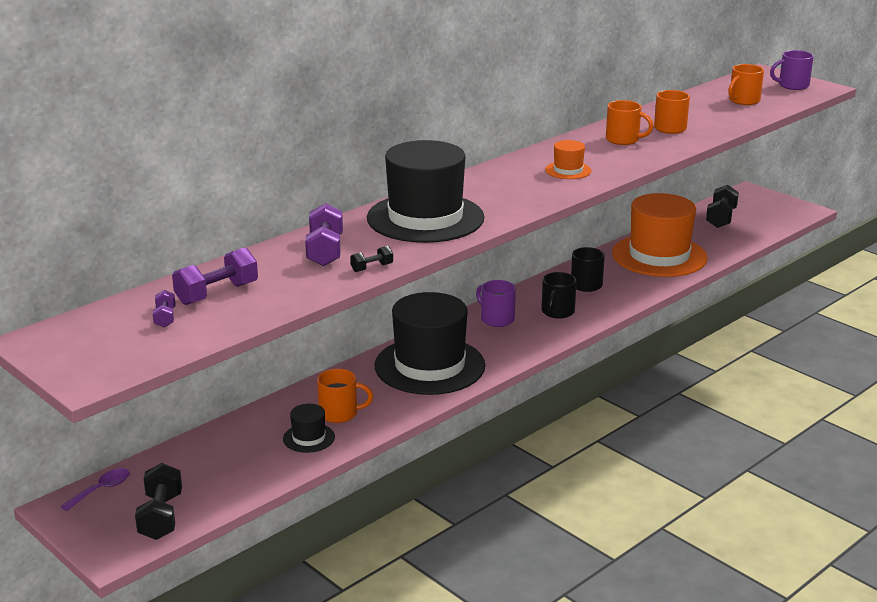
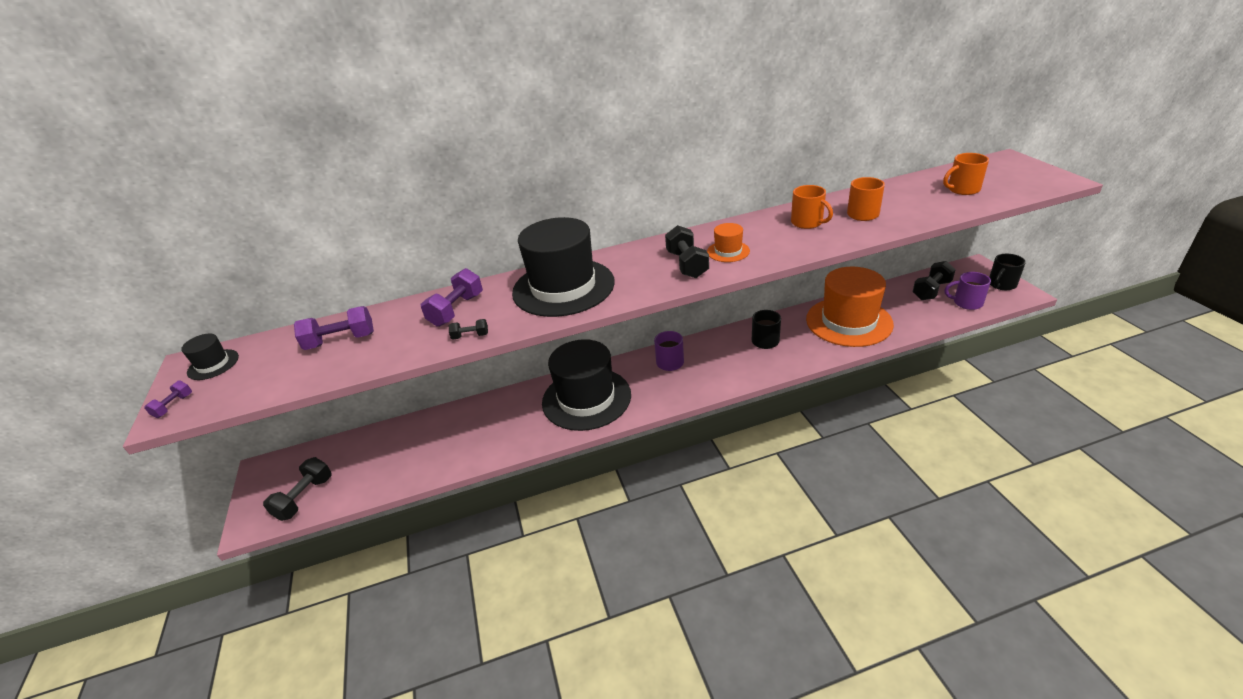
camera: 30 degrees right, 10 degrees up
purple spoon [60,468,130,511] -> none
purple dumbbell [153,290,176,327] -> purple dumbbell moved to [144,381,192,418]
black hat [283,404,335,453] -> black hat moved to [181,334,239,380]
orange mug [317,369,373,423] -> none
black mug [541,272,577,319] -> black mug moved to [989,254,1026,290]
purple mug [770,50,814,90] -> purple mug moved to [944,272,991,310]
none -> black dumbbell [665,225,709,278]

